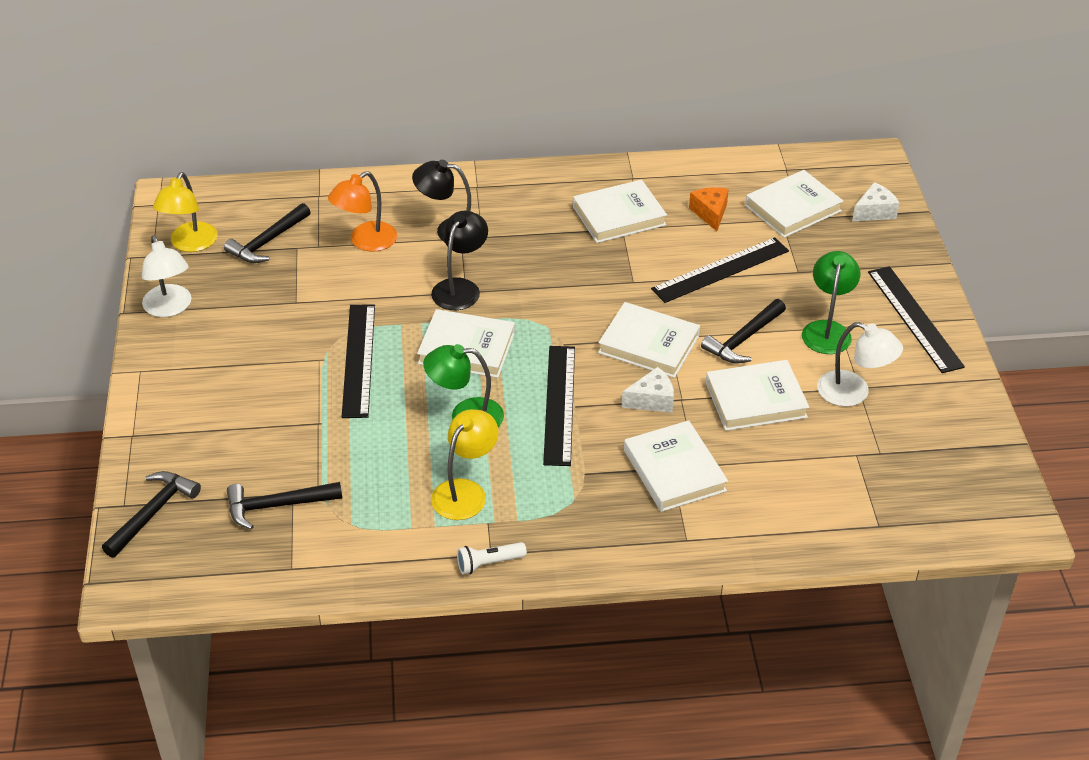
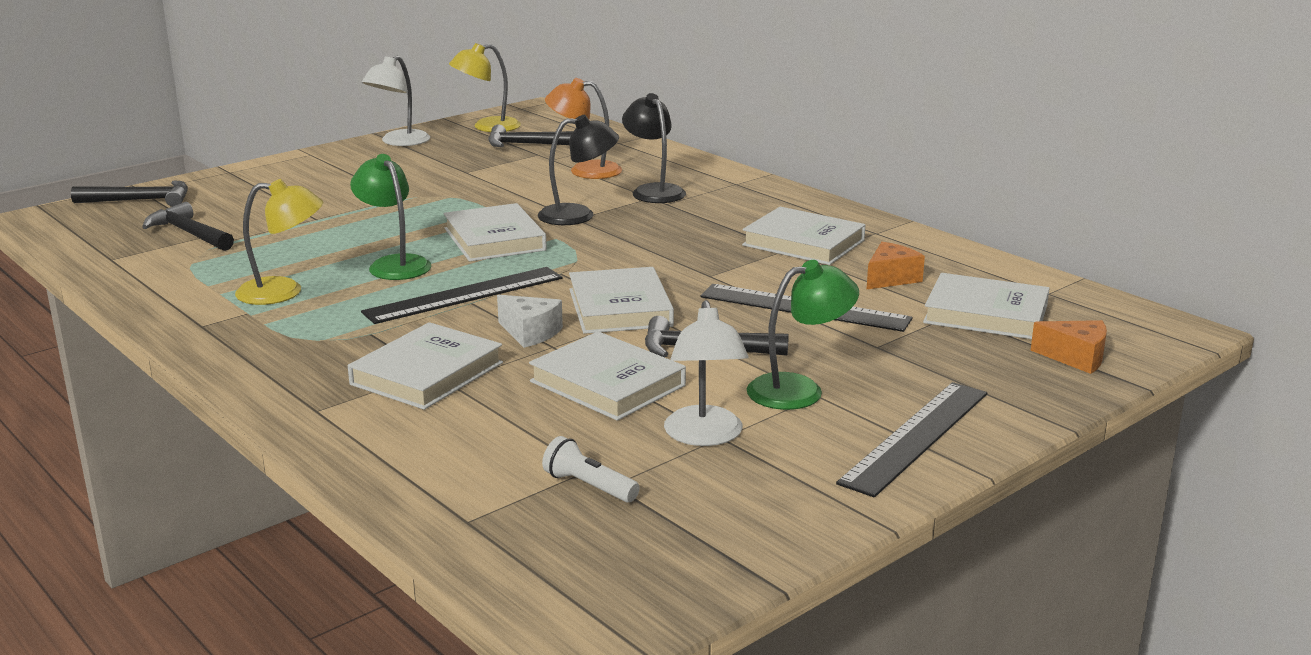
camera: 55 degrees right, 20 degrees down
black ruler [342,304,375,418] -> none
white flashlight [457,542,527,575] -> white flashlight moved to [542,436,640,502]
white cheese [852,182,899,221] -> orange cheese [1031,320,1107,374]

